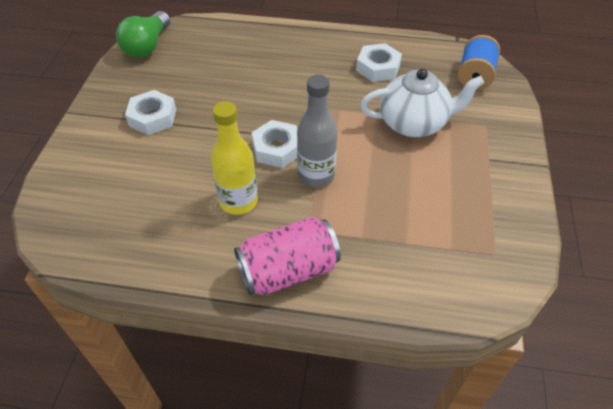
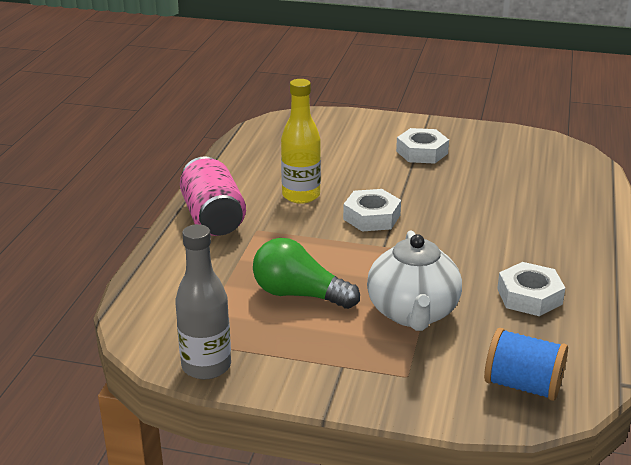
camera: 95 degrees right, 20 degrees down
green light bulb [116,11,170,58] -> green light bulb moved to [253,238,360,309]
grey bottle [297,74,337,187] -> grey bottle moved to [175,224,231,380]

